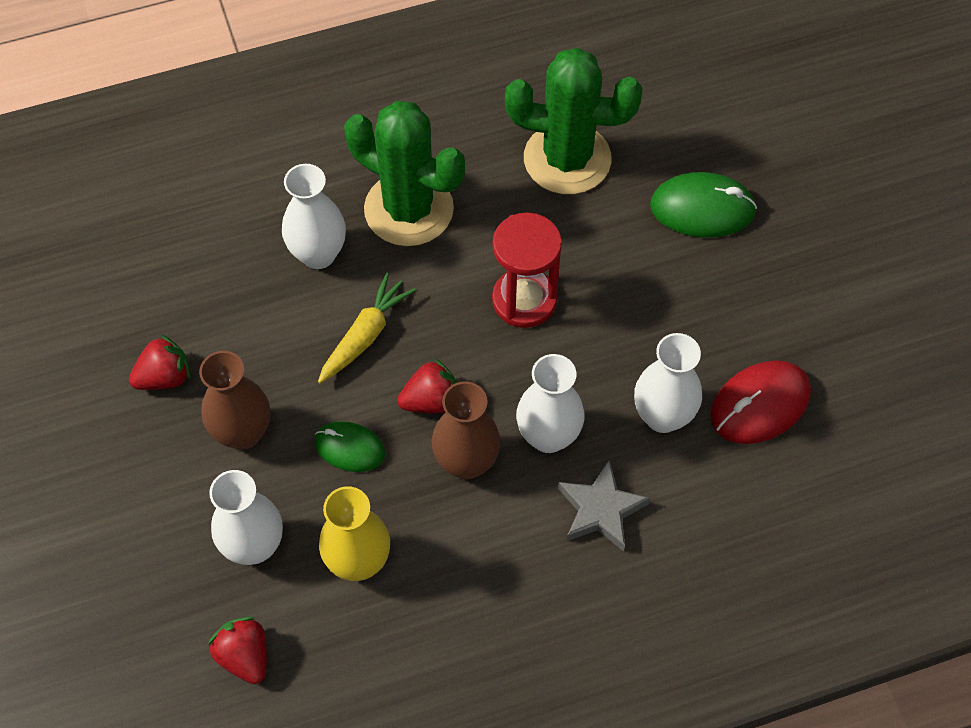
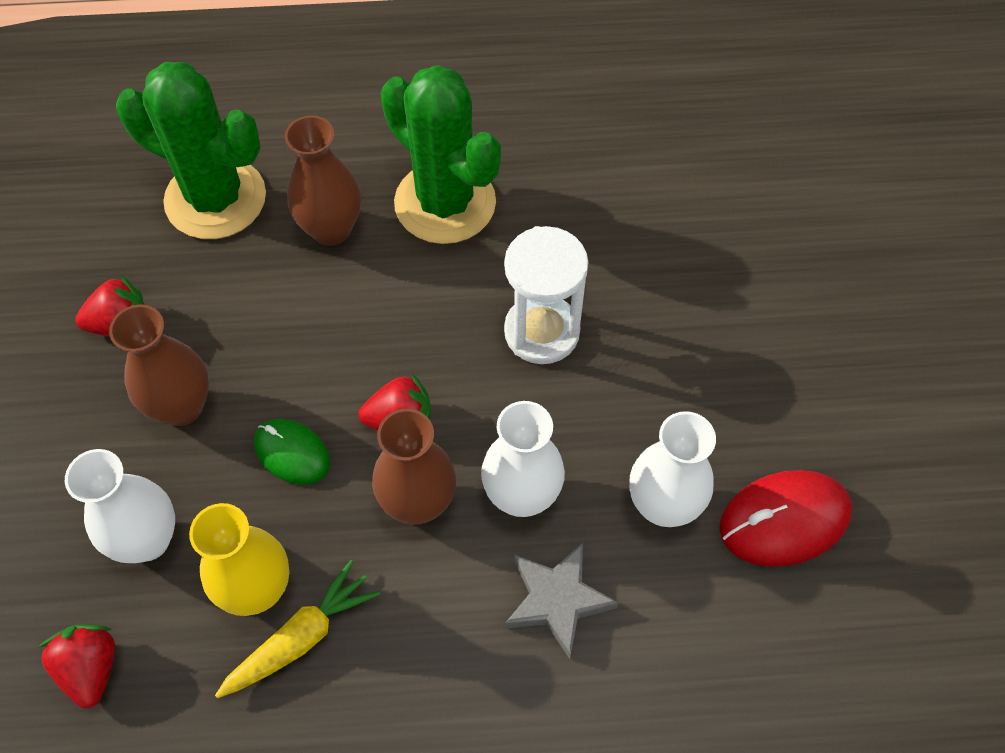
camera: 15 degrees right, 0 degrees up
white vase [282,164,346,269] -> brown vase [285,115,361,246]
yellow carrot [318,273,416,383] -> yellow carrot moved to [215,560,380,698]
red hourglass [492,212,562,328] -> white hourglass [504,226,588,364]
green cactus [505,48,642,194] -> green cactus moved to [116,62,266,239]
green mouse [650,172,757,238] -> none

